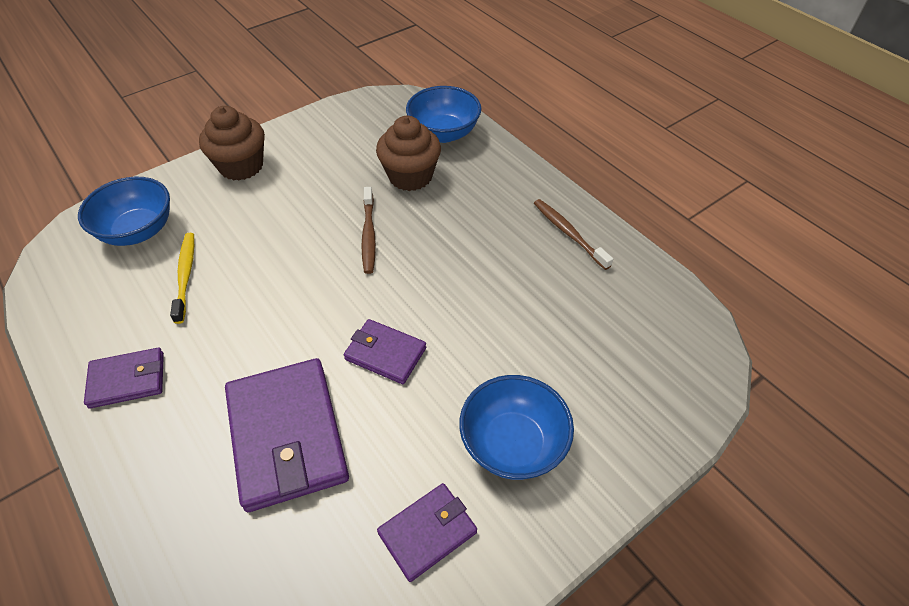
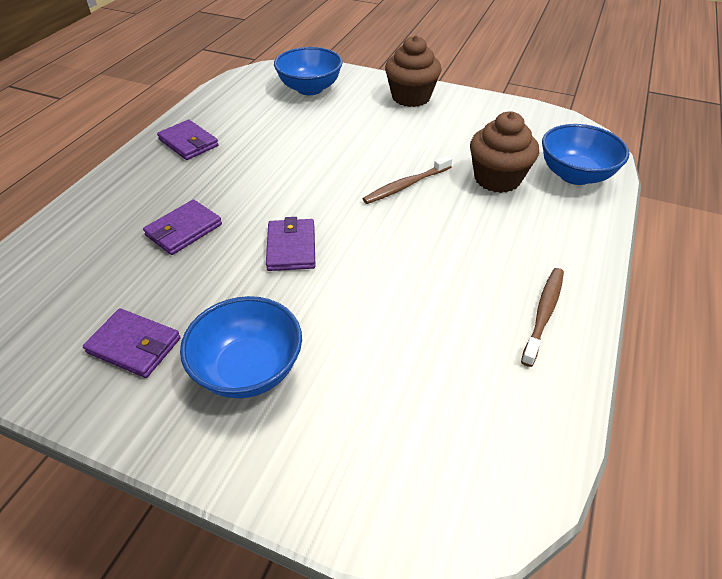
camera: 60 degrees right, 5 degrees down
yellow toothbrush [170,233,194,324] -> none
purple wallet [225,358,349,512] -> purple wallet [143,199,222,255], size x0.54

